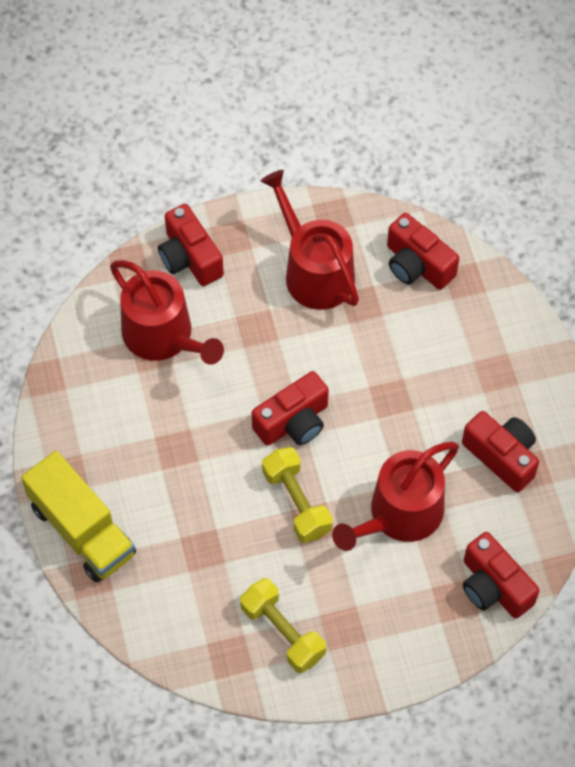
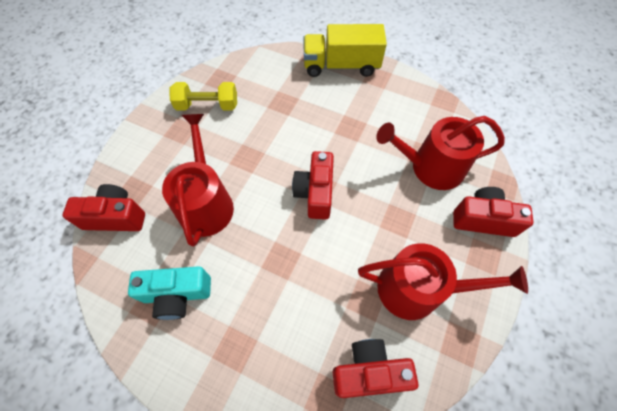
camera: 130 degrees right, 0 degrees up
yellow dumbbell [262,447,333,543] -> none
red camera [462,411,539,492] -> turquoise camera [128,266,211,320]

